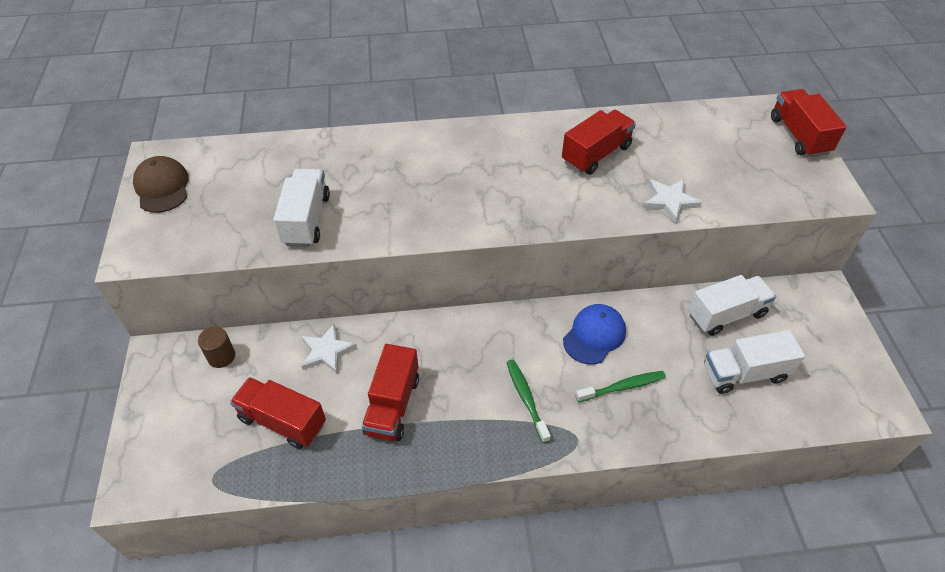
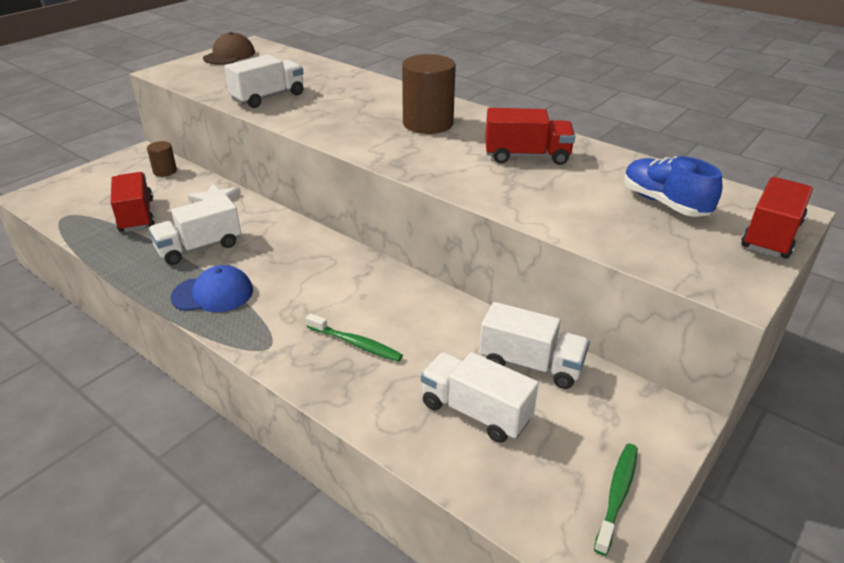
camera: 45 degrees right, 15 degrees down
red truck [362,344,419,441] -> white truck [148,195,241,265]
green toothbrush [506,359,551,443] -> green toothbrush moved to [594,444,638,556]
blue cap [563,304,626,364] -> blue cap moved to [171,265,253,312]
white star [643,179,702,223] -> none
none -> brown cylinder [402,54,456,134]
none -> blue shoe [624,156,722,217]

